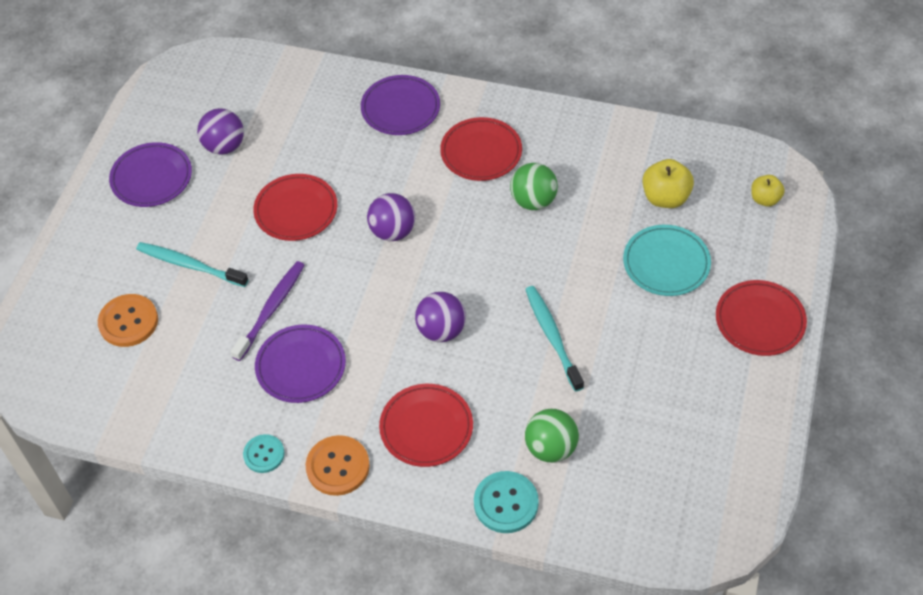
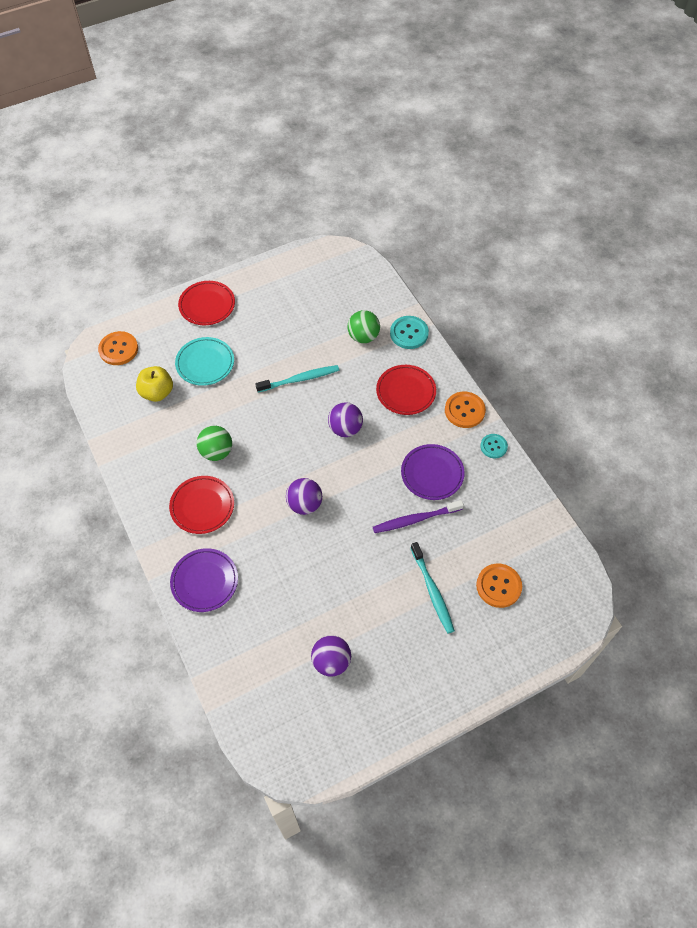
camera: 135 degrees left, 5 degrees up
purple plate [109,142,192,207] -> none
red plate [253,174,337,241] -> none
turquoise toothbrush [525,286,584,392] -> turquoise toothbrush turned 135 degrees counterclockwise [255,365,339,392]
yellow apple [751,175,785,207] -> orange button [98,331,138,365]

